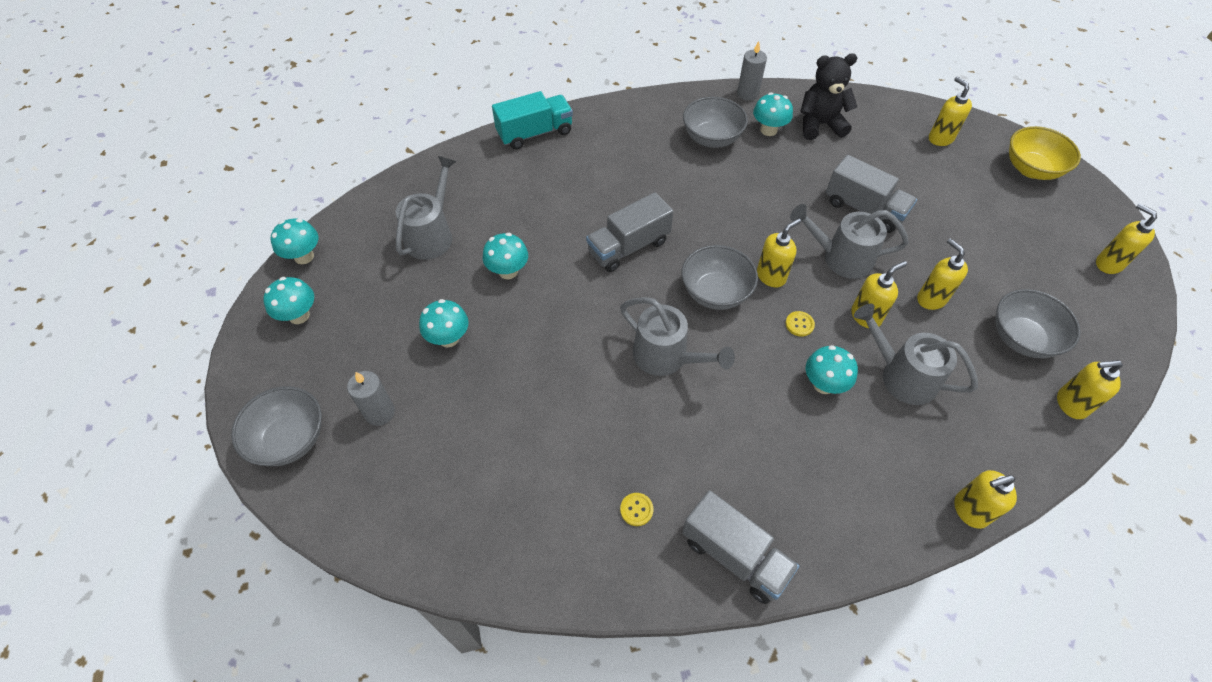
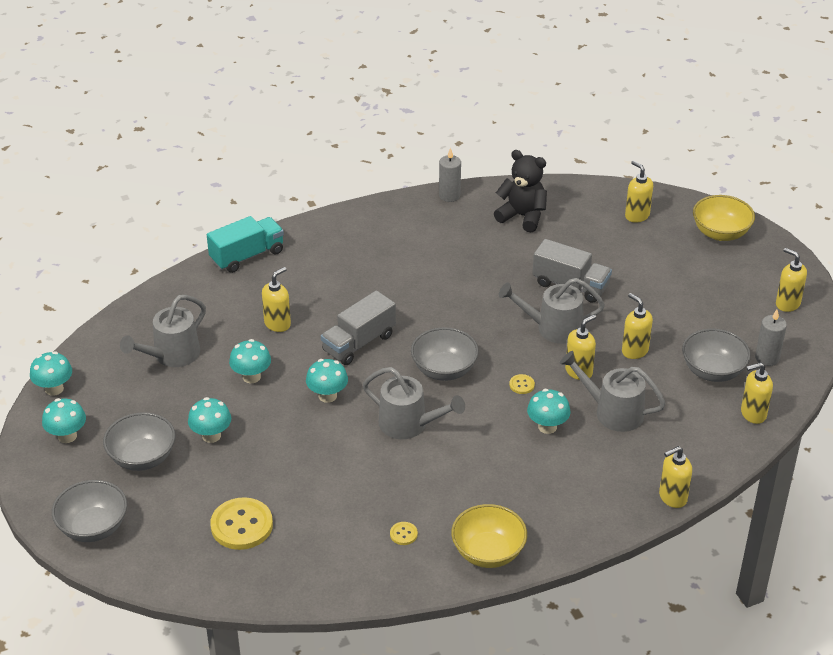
camera: 10 degrees left, 15 degrees down
grey candle [347,371,395,426] -> grey candle moved to [755,310,787,366]
grey watering can [396,156,457,260] -> grey watering can turned 150 degrees counterclockwise [120,295,206,367]
grey truck [682,490,799,604] -> yellow bowl [451,504,527,568]
grey bowl [683,97,748,148] -> grey bowl moved to [103,412,175,471]
turquoise mushroom [753,92,793,136] -> turquoise mushroom moved to [306,359,348,403]
yellow soap dispenser [757,218,801,287] -> yellow soap dispenser moved to [262,267,291,332]
black teddy bear [800,53,857,140] -> black teddy bear turned 45 degrees clockwise [494,150,547,233]
none -> yellow button [210,497,273,550]

